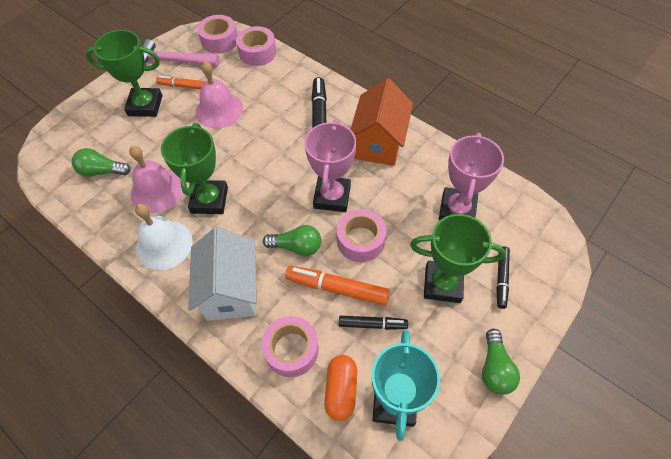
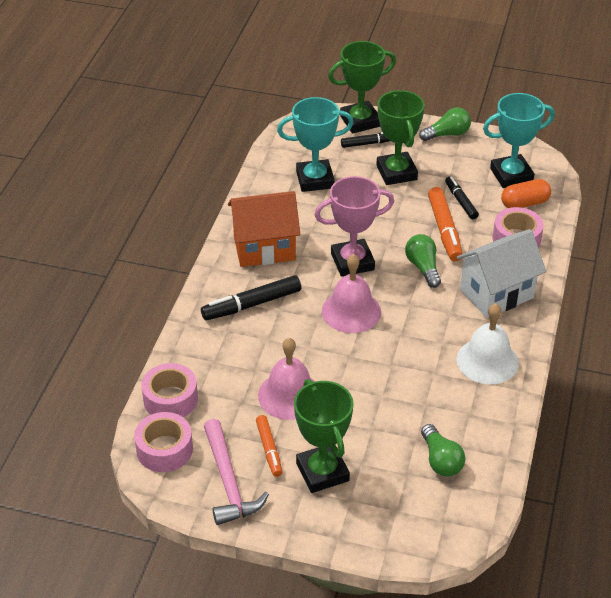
camera: 115 degrees left, 15 degrees down
pink bell [129,146,183,213] -> pink bell moved to [322,254,381,333]
green trophy [161,123,228,214] -> green trophy moved to [328,41,396,133]
pink tape [337,209,386,262] -> none
pink trophy [439,133,504,221] -> turquoise trophy [277,97,354,192]

